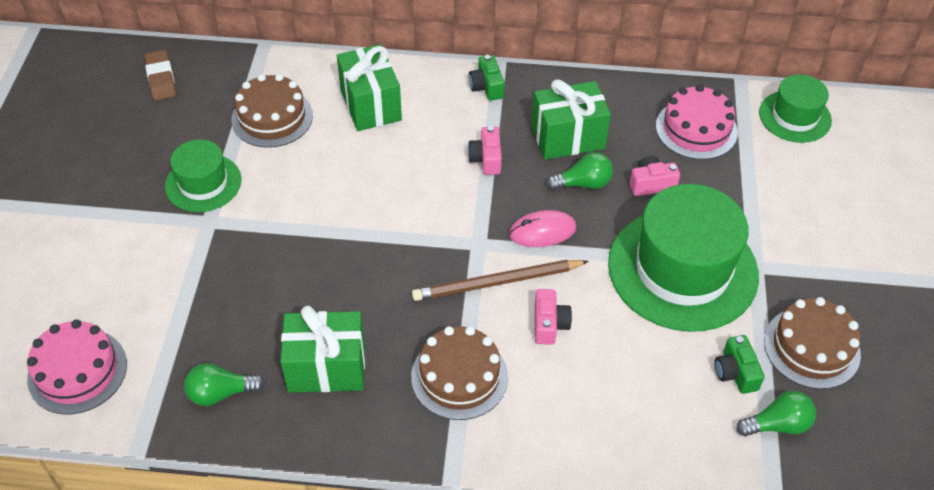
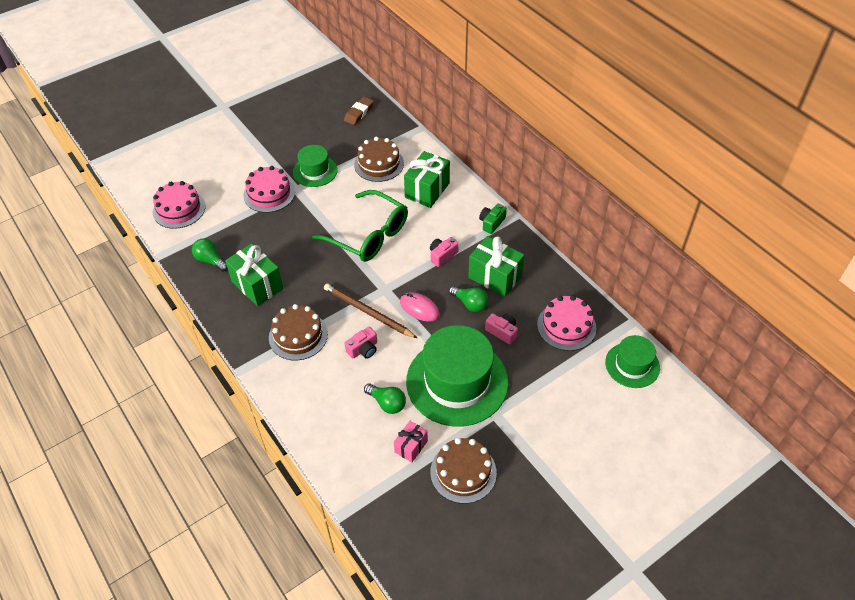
camera: 50 degrees right, 0 degrees up
green camera [715,335,765,394] -> pink gift [394,421,428,463]
green light bulb [737,391,816,437] -> green light bulb moved to [364,383,406,414]
none -> pink cake [244,166,295,213]
none -> green glasses [312,190,408,262]

